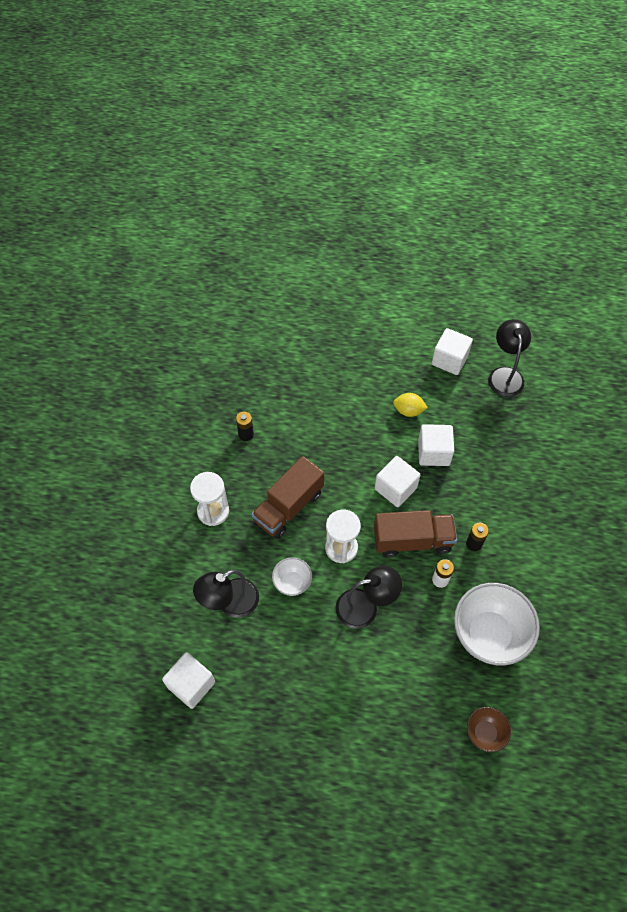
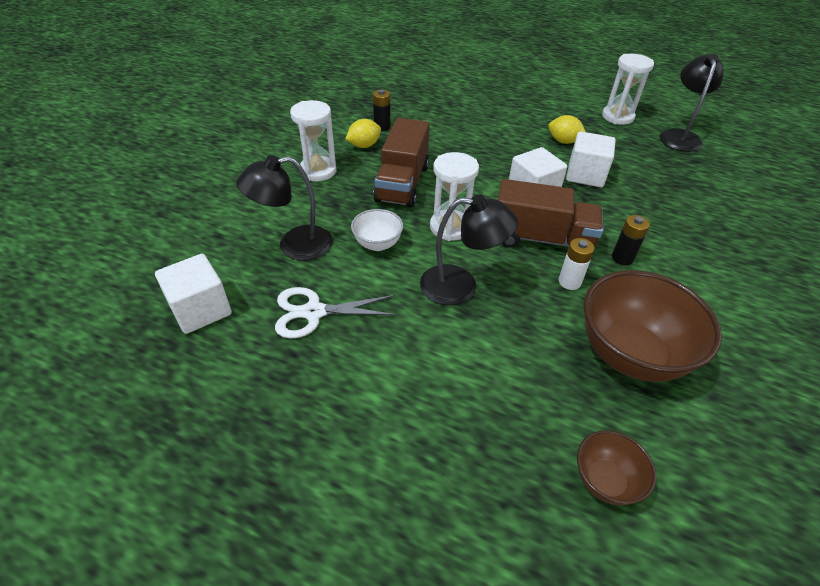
camera: 15 degrees right, 15 degrees down
brown truck [252,456,324,539] -> brown truck turned 45 degrees counterclockwise [373,118,430,208]
white cube [432,328,473,375] -> white hourglass [602,54,654,125]
white bowl [454,583,540,666] -> brown bowl [584,270,722,382]
none -> white scissors [275,287,397,338]
none -> yellow lemon [346,119,381,148]

